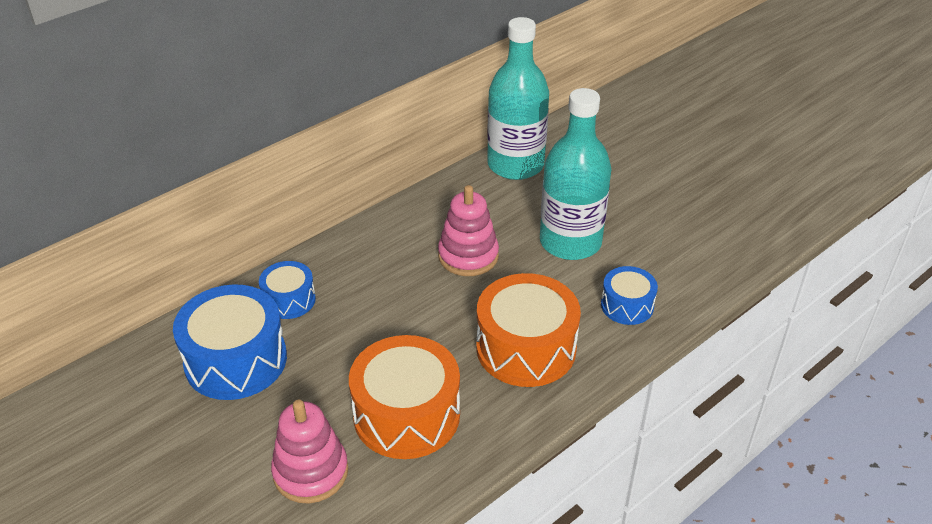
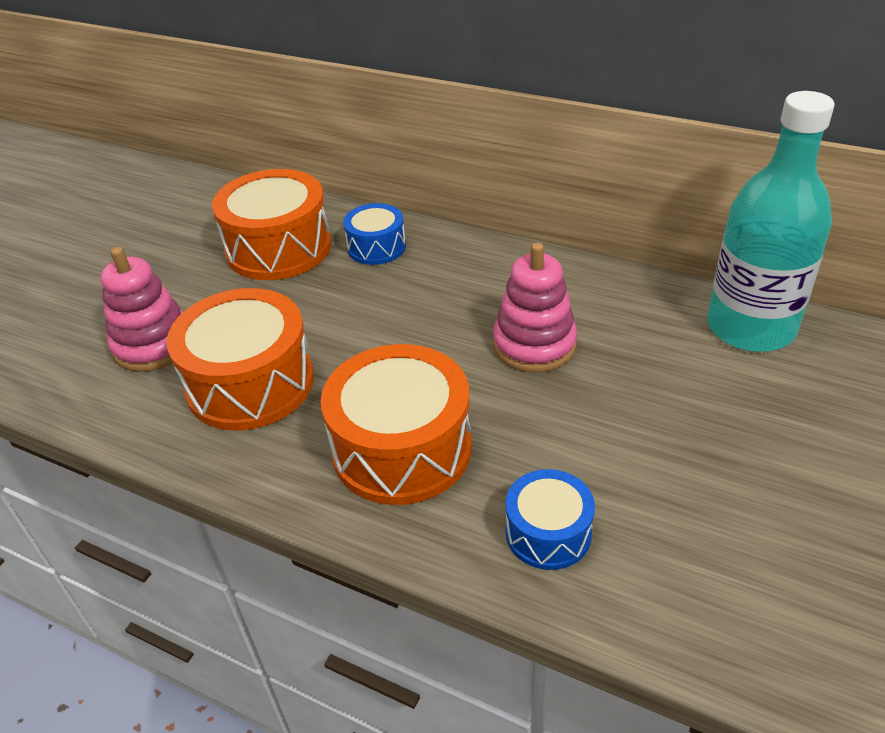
camera: 70 degrees right, 0 degrees up
blue drum [173,284,287,400] -> orange drum [212,169,332,280]
turquoise bottle [540,88,611,260] -> none

